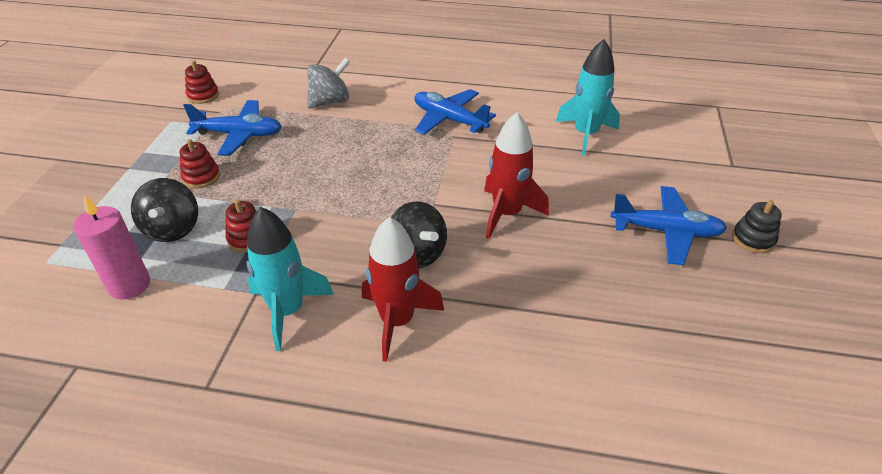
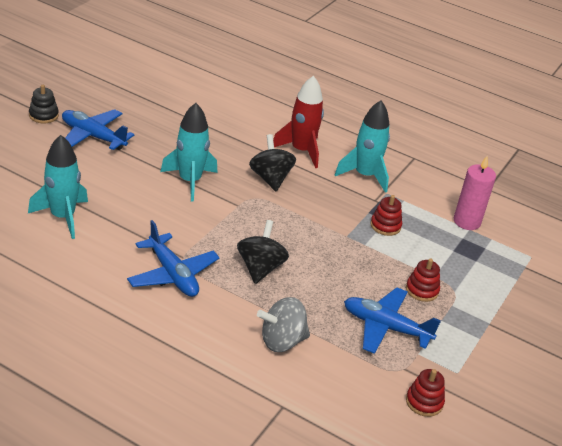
camera: 165 degrees left, 5 degrees down
black spinning top [131,178,198,242] -> black spinning top moved to [237,220,289,284]
red rocket [484,113,549,239] -> turquoise rocket [160,103,217,202]

